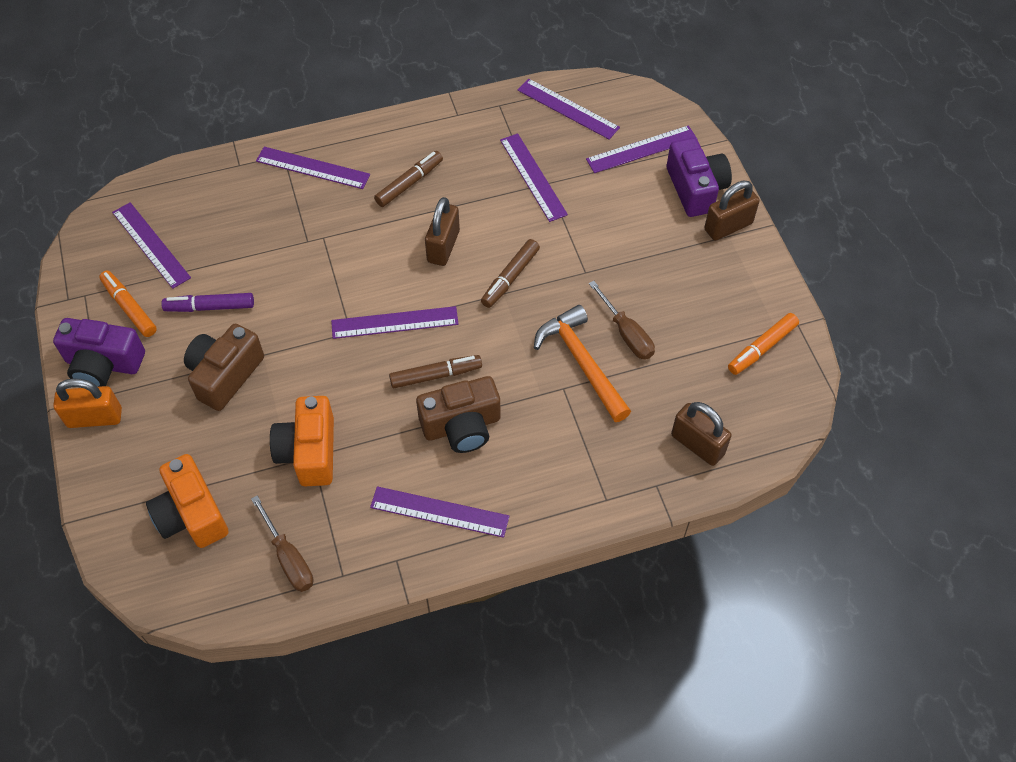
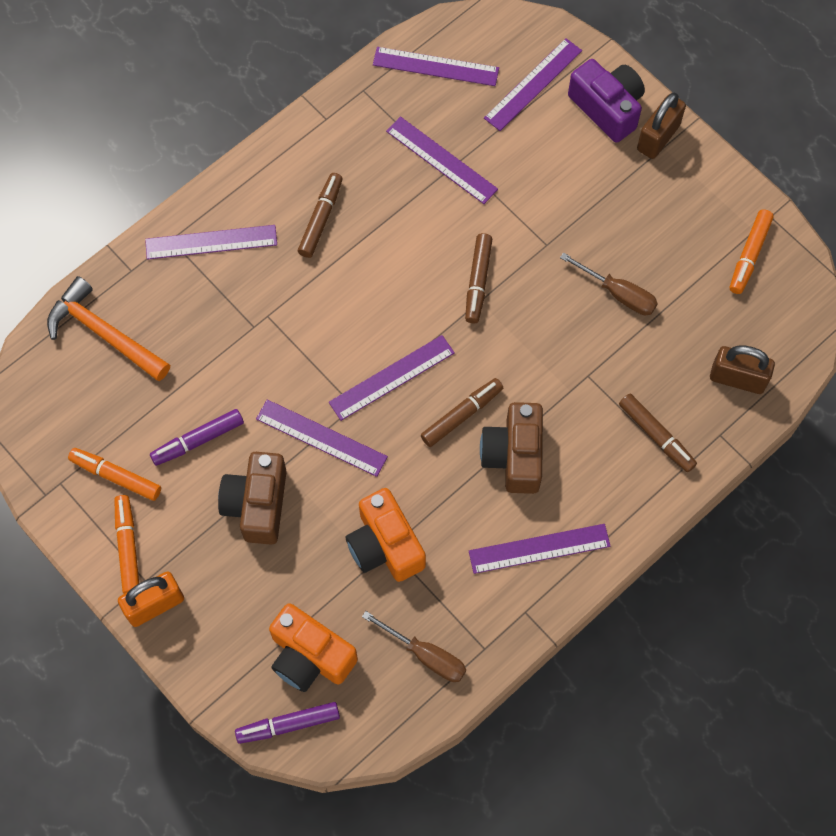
camera: 25 degrees left, 10 degrees up
purple camera [53,318,145,387] -> orange marker [115,495,139,594]
purple ruler [112,202,191,289] -> purple ruler moved to [256,399,388,477]
brown camera [416,376,501,453] -> brown camera turned 135 degrees clockwise [480,402,543,494]
brown padlock [425,197,460,266] -> none
orange hammer [534,305,631,422] -> orange hammer moved to [47,276,170,381]
none -> purple marker [235,702,340,744]
none -> brown marker [619,394,697,472]

